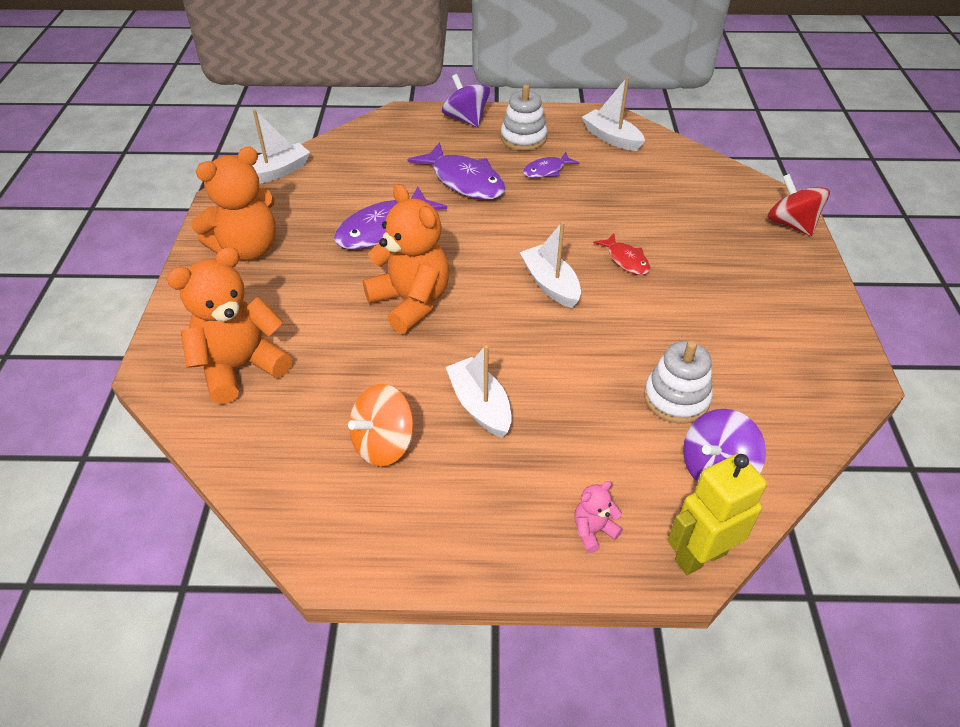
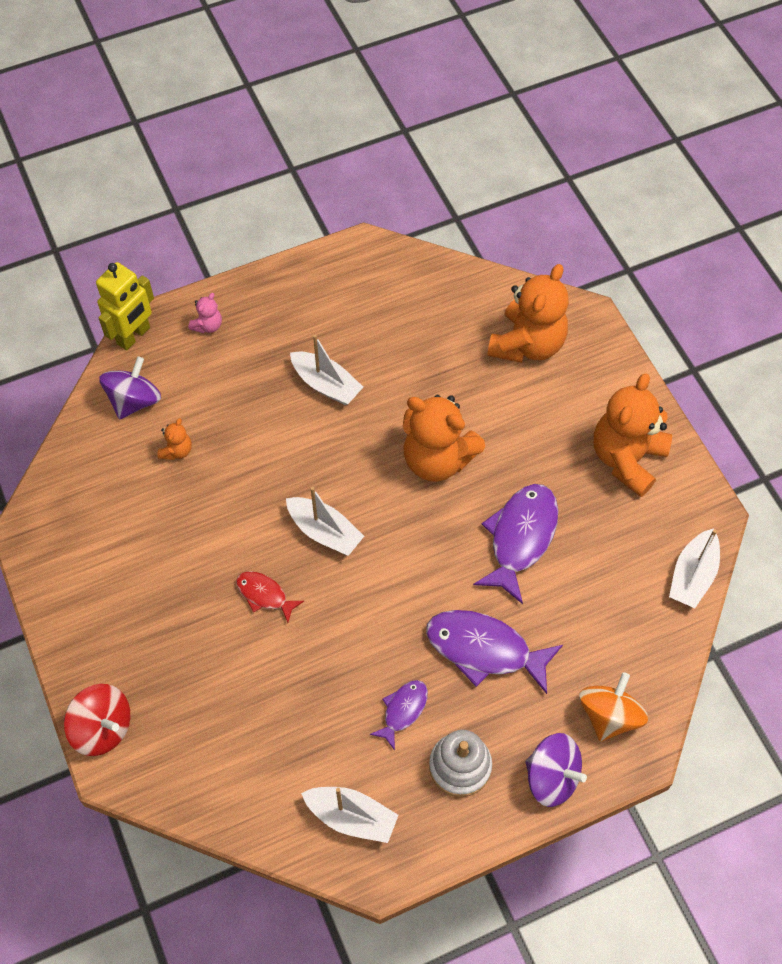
camera: 155 degrees right, 15 degrees up
orange spinning top [348,384,414,467] -> orange spinning top moved to [579,672,648,742]
white stacking toy [644,340,713,424] -> orange teddy bear [157,418,192,460]

